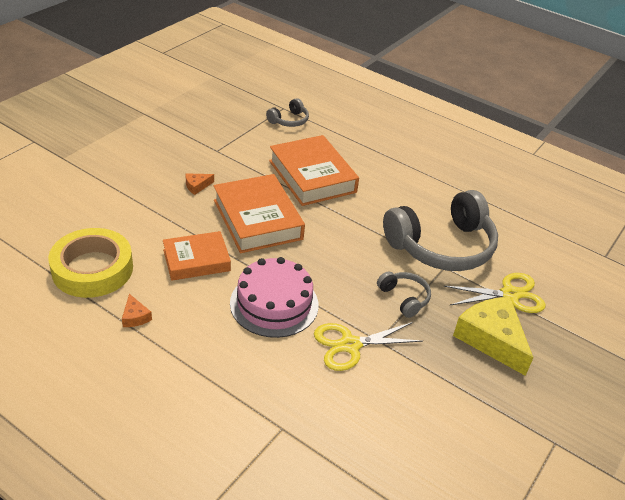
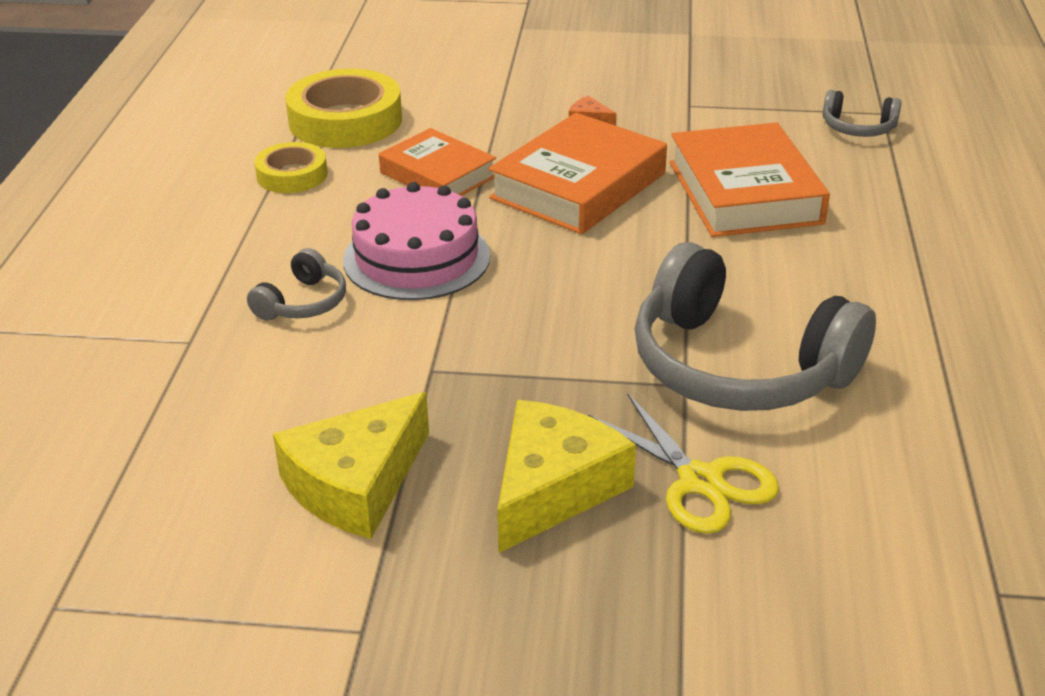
camera: 65 degrees right, 5 degrees down
orange cheese [122,294,152,327] -> yellow tape [254,142,327,193]
orange book [269,135,359,206] -> orange book turned 45 degrees counterclockwise [670,122,830,237]
yellow scissors [314,322,423,371] -> none
grey headphones [377,271,431,318] -> grey headphones moved to [247,248,346,321]
none -> yellow cheese [273,392,429,539]

